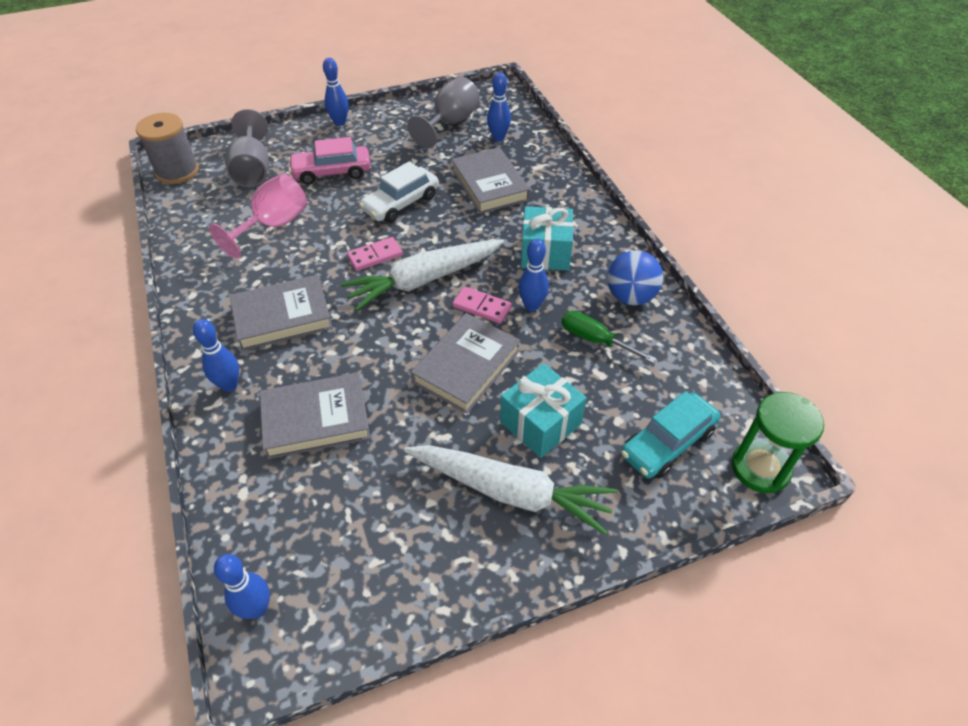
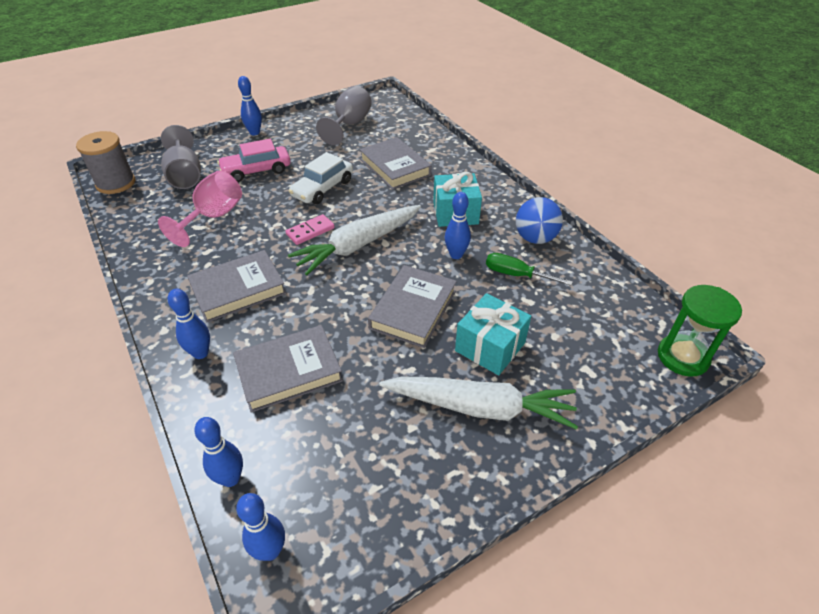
camera: 10 degrees left, 5 degrees down
pink domino [452,286,512,324] -> none
blue bowling pin [487,72,511,141] -> blue bowling pin moved to [194,417,243,487]
turquoise car [621,391,720,479] -> none

